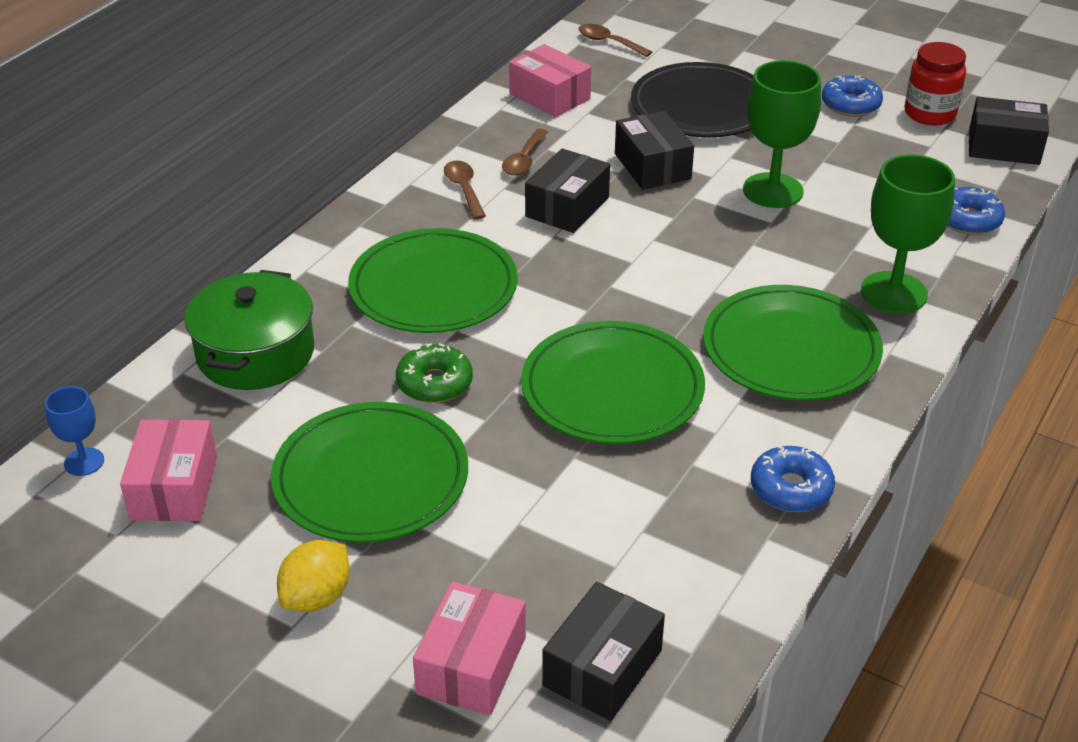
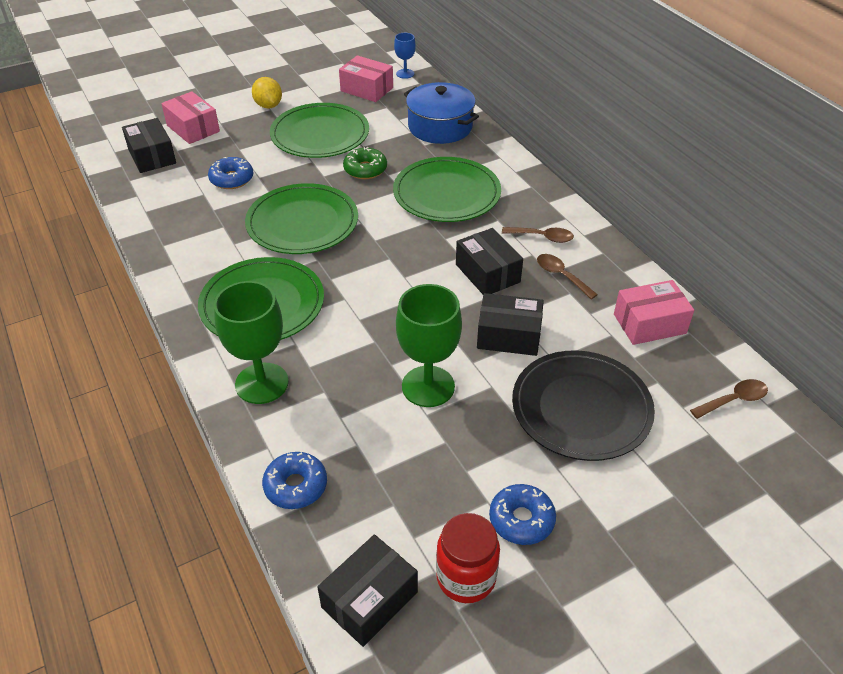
camera: 120 degrees right, 5 degrees up
green pot [185,270,314,390] -> blue pot [404,82,479,144]
blue donut [751,445,835,512] -> blue donut moved to [208,157,253,189]

